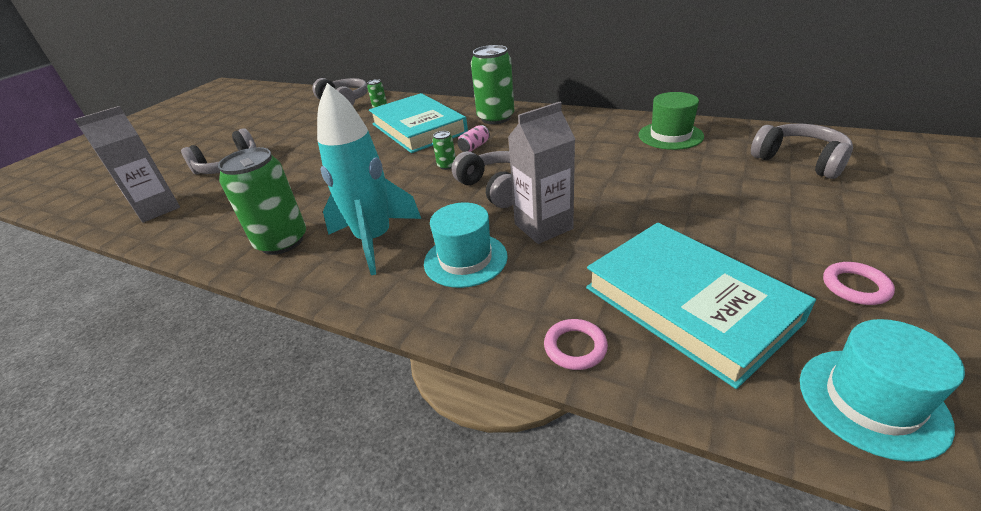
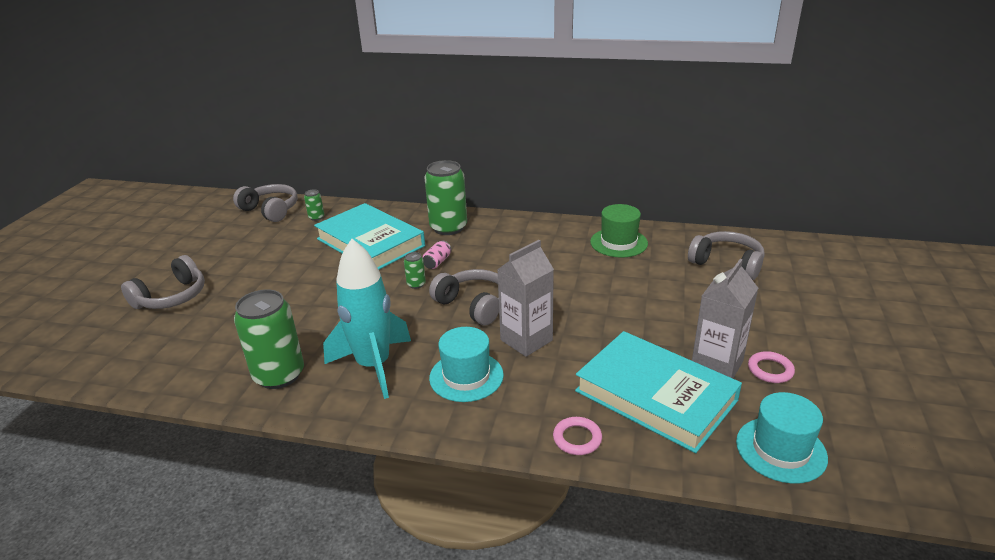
camera: 15 degrees left, 5 degrees down
grey carton [74,106,180,223] -> grey carton moved to [692,259,758,378]

